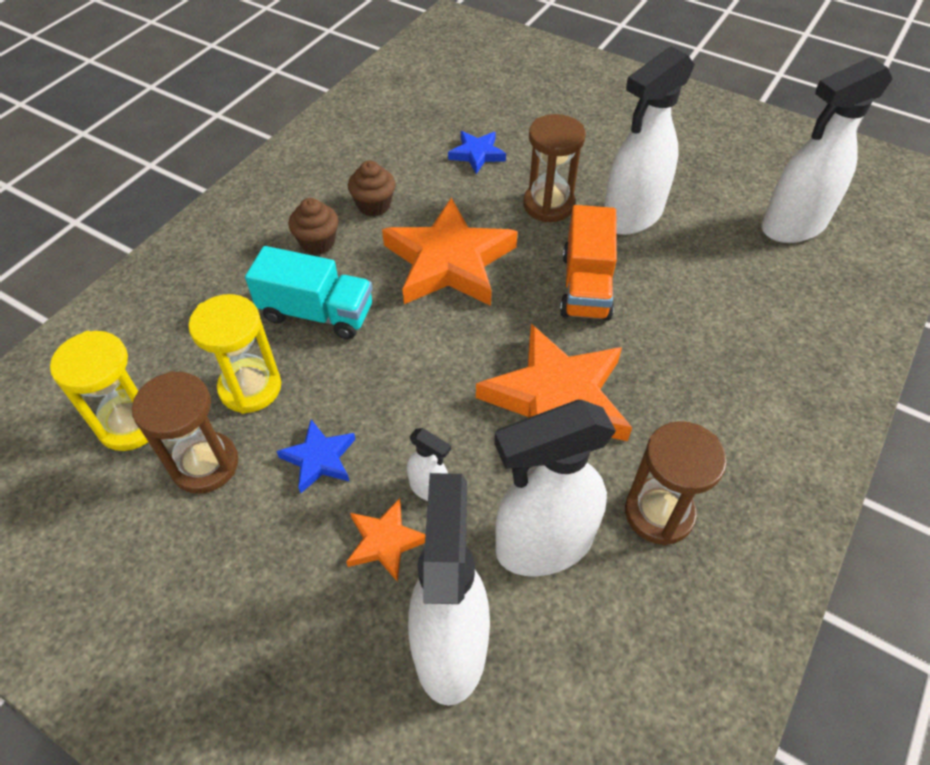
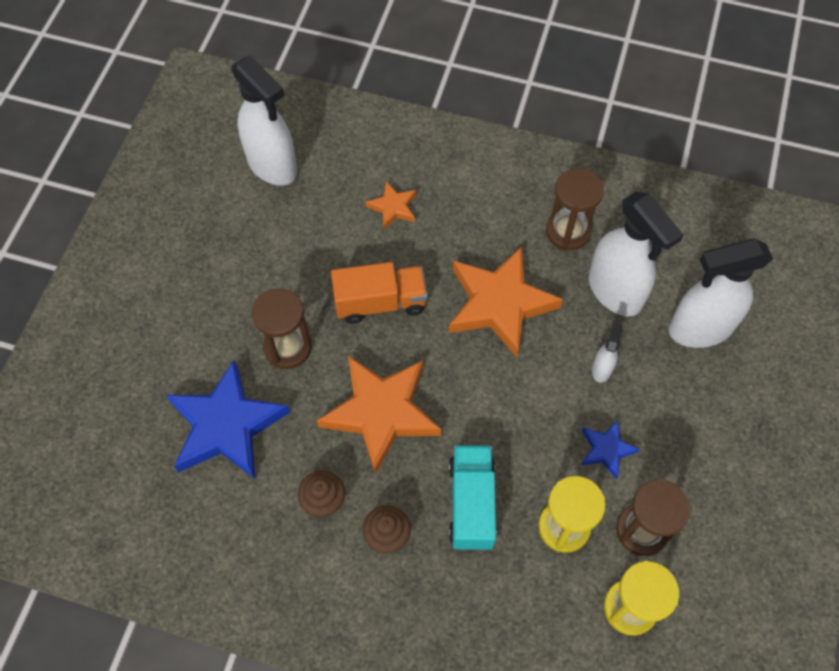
camera: 105 degrees left, 10 degrees up
orange star [346,498,425,582] -> orange star moved to [365,181,416,230]
blue star [448,131,506,174] -> blue star [166,360,290,479], size x2.09
white spray bottle [604,46,695,235] -> none

